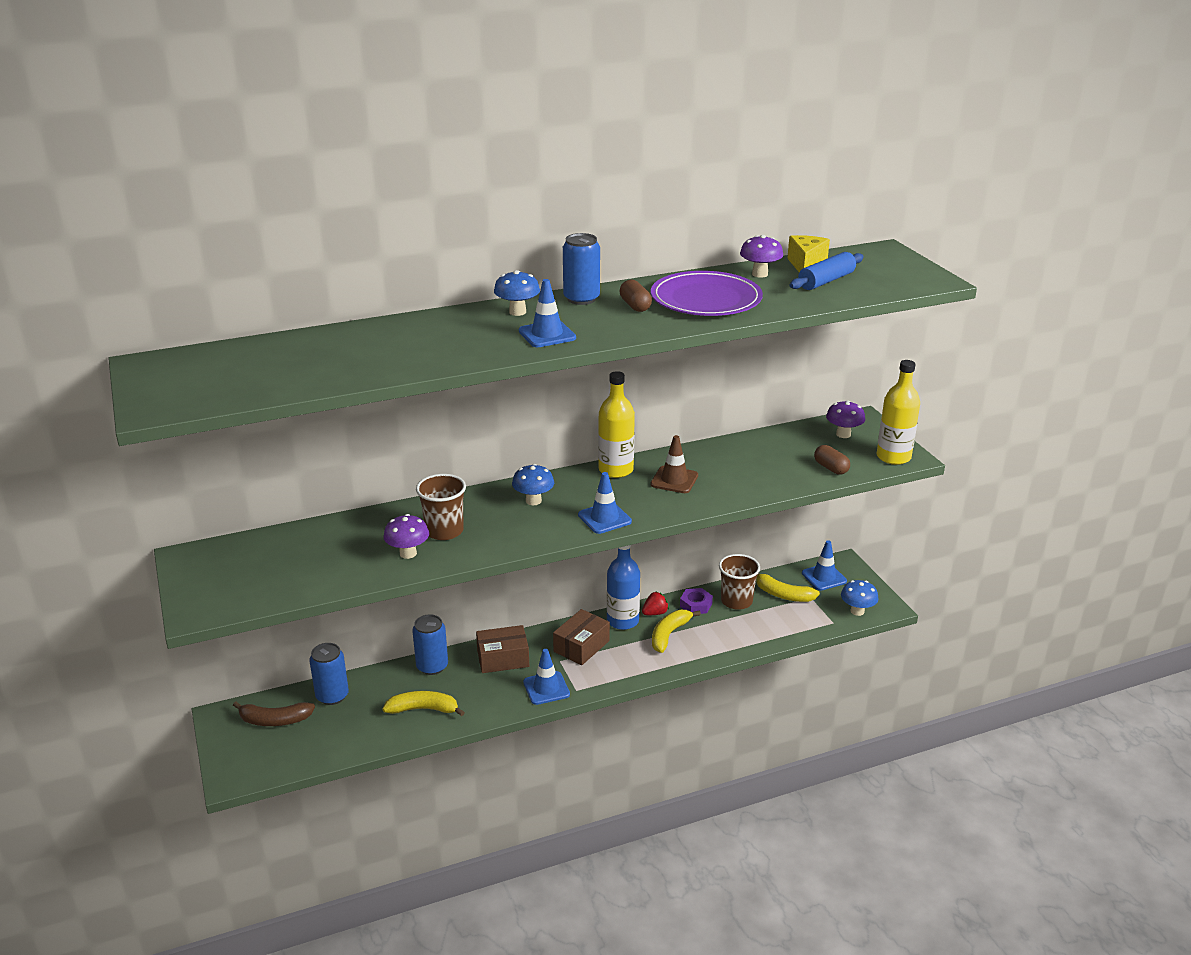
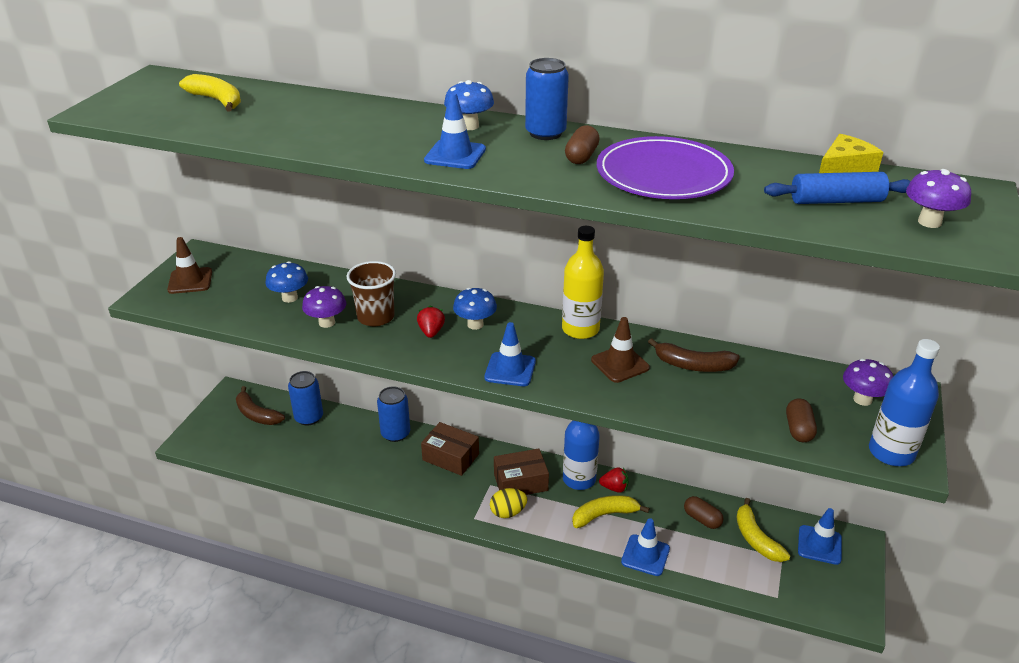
camera: 40 degrees right, 5 degrees up
yellow banana [383,691,465,716] -> yellow banana moved to [179,74,241,112]
blue traffic cone [523,649,570,705] -> blue traffic cone moved to [621,518,670,576]
purple nut [680,588,713,614] -> none
brown cup [719,554,760,610] -> brown capsule [684,496,724,529]
purple mushroom [740,235,783,278] -> purple mushroom moved to [906,169,971,228]
blue mushroom [841,580,879,616] -> blue mushroom moved to [265,261,308,303]
yellow bottle [876,360,920,465] -> blue bottle [869,339,940,466]
none -> brown traffic cone [167,237,212,294]
none -> red strawberry [417,306,445,338]
none -> yellow egg [490,488,527,518]
none -> brown banana [648,338,740,372]

